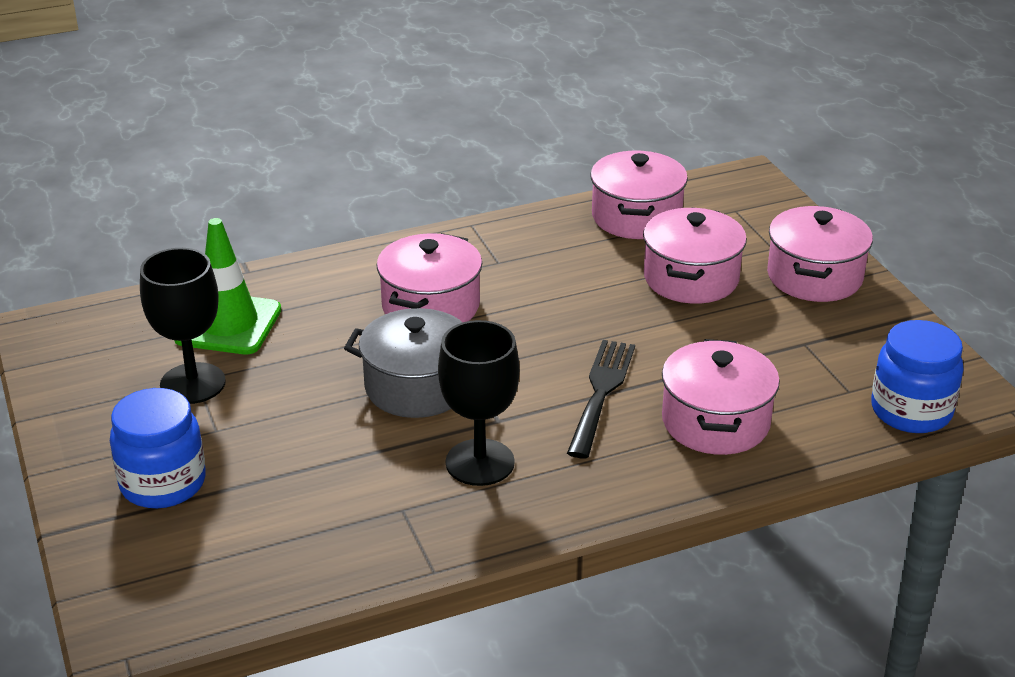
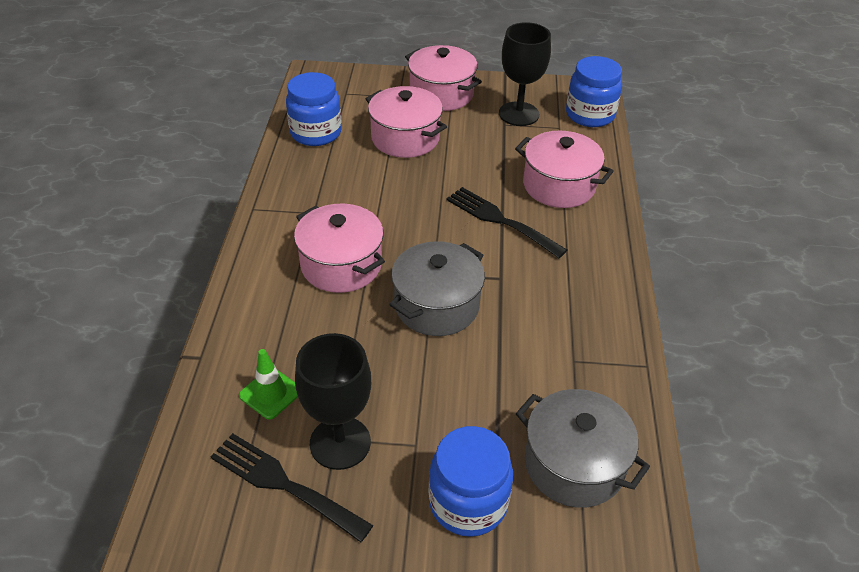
camera: 65 degrees left, 10 degrees up
green traffic cone [174,218,281,354] -> green traffic cone [239,349,298,420], size x0.58
black goblet [438,320,520,486] -> black goblet moved to [499,22,551,126]
pink pot [590,151,688,239] -> blue jar [286,72,342,146]
none -> black fork [210,433,373,542]
none -> grey pot [516,389,650,508]

